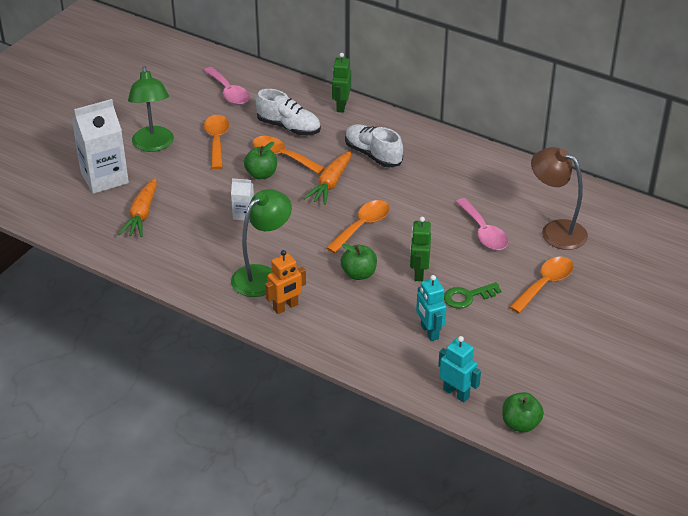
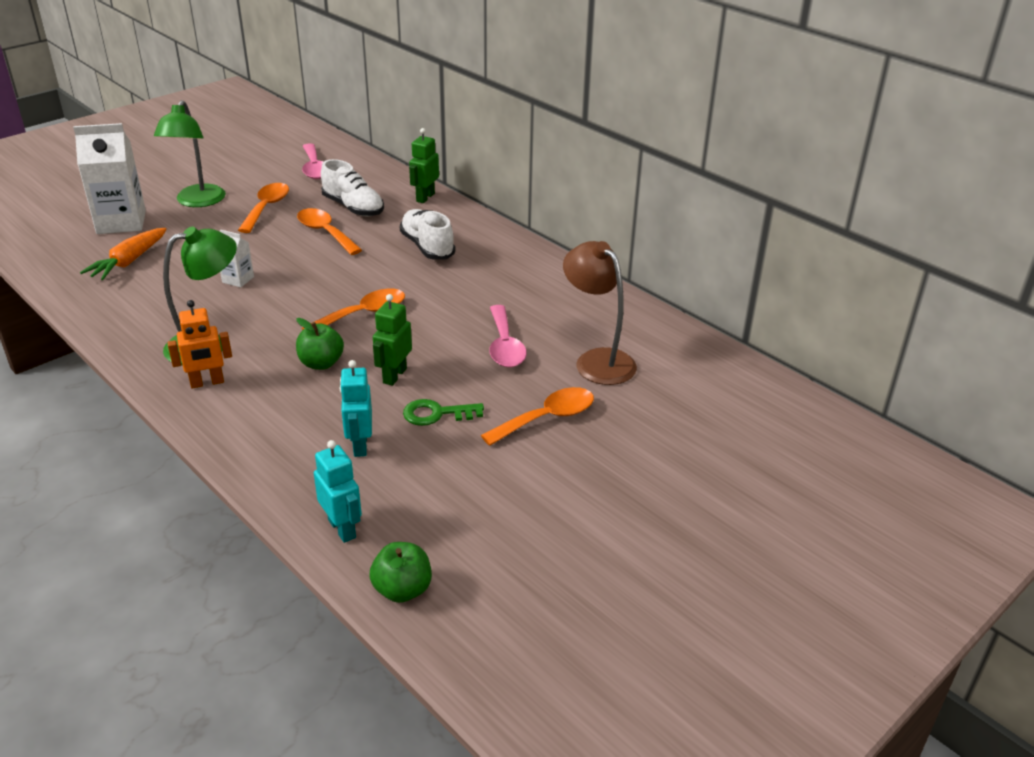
camera: 15 degrees right, 5 degrees down
green apple [244,142,277,180] -> none
orange carrot [304,151,351,205] -> none

